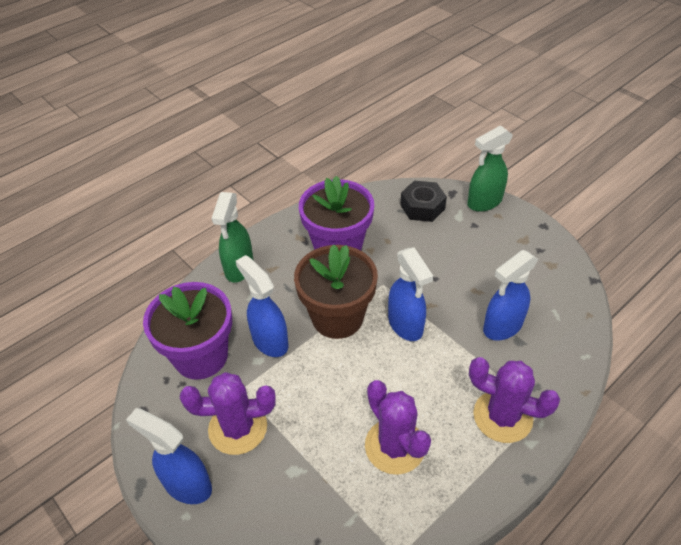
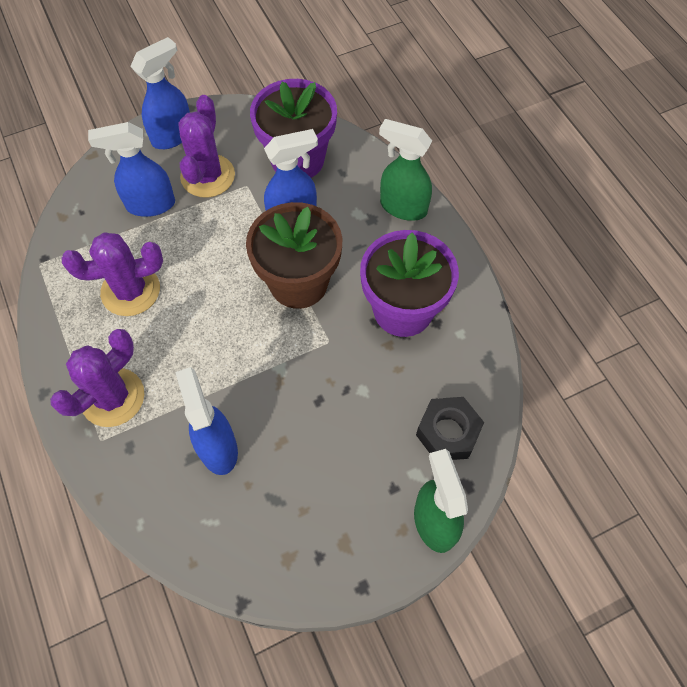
camera: 105 degrees right, 15 degrees up
blue spray bottle [388,248,433,341] -> blue spray bottle moved to [88,122,175,217]

